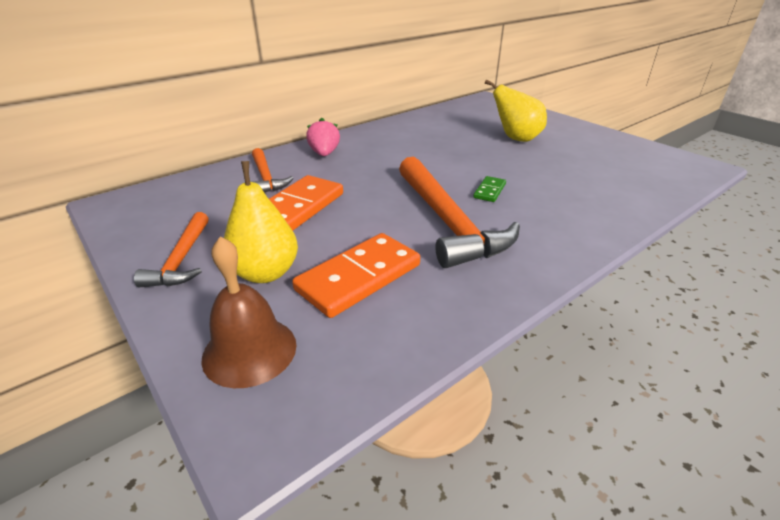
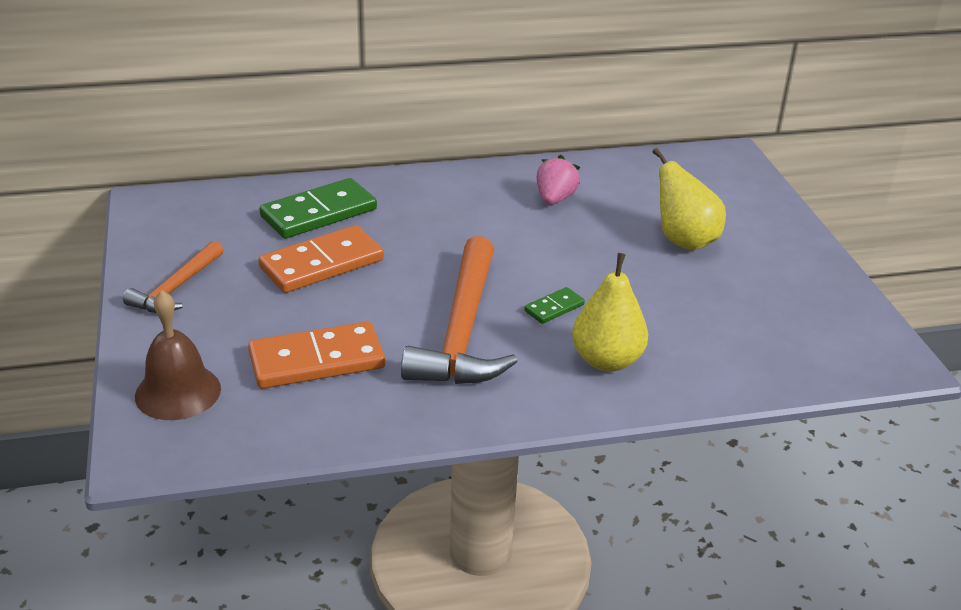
camera: 25 degrees right, 0 degrees up
yellow pear [224,161,298,283] -> yellow pear moved to [572,253,648,372]
orange hammer [252,148,293,193] -> green domino [259,178,377,239]
pink strawberry [306,118,340,156] -> pink strawberry moved to [537,155,580,205]

